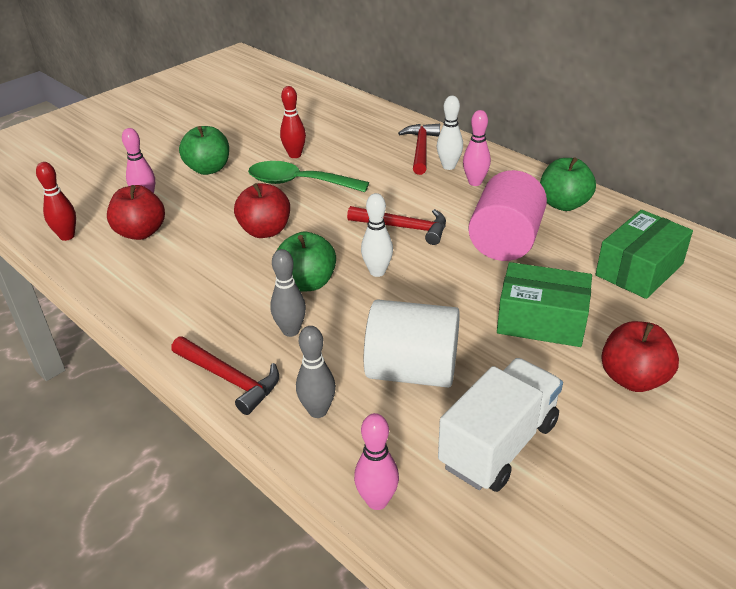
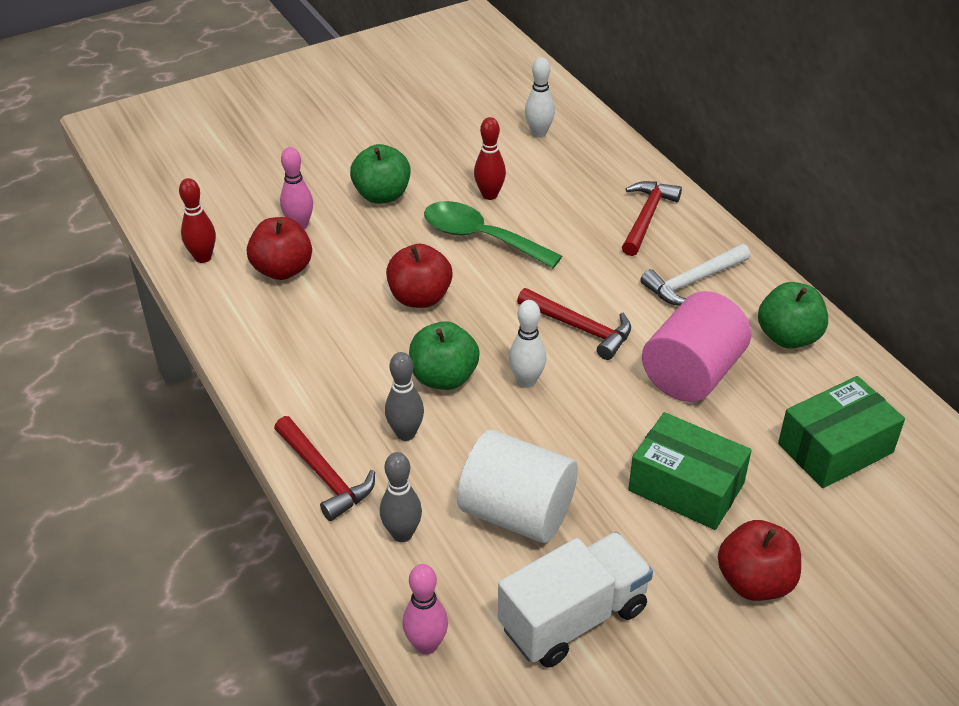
camera: 15 degrees right, 5 degrees up
white bowling pin [437,96,463,170] -> white bowling pin moved to [525,57,555,138]
pink bowling pin [463,110,491,186] -> white hammer [640,244,750,306]

